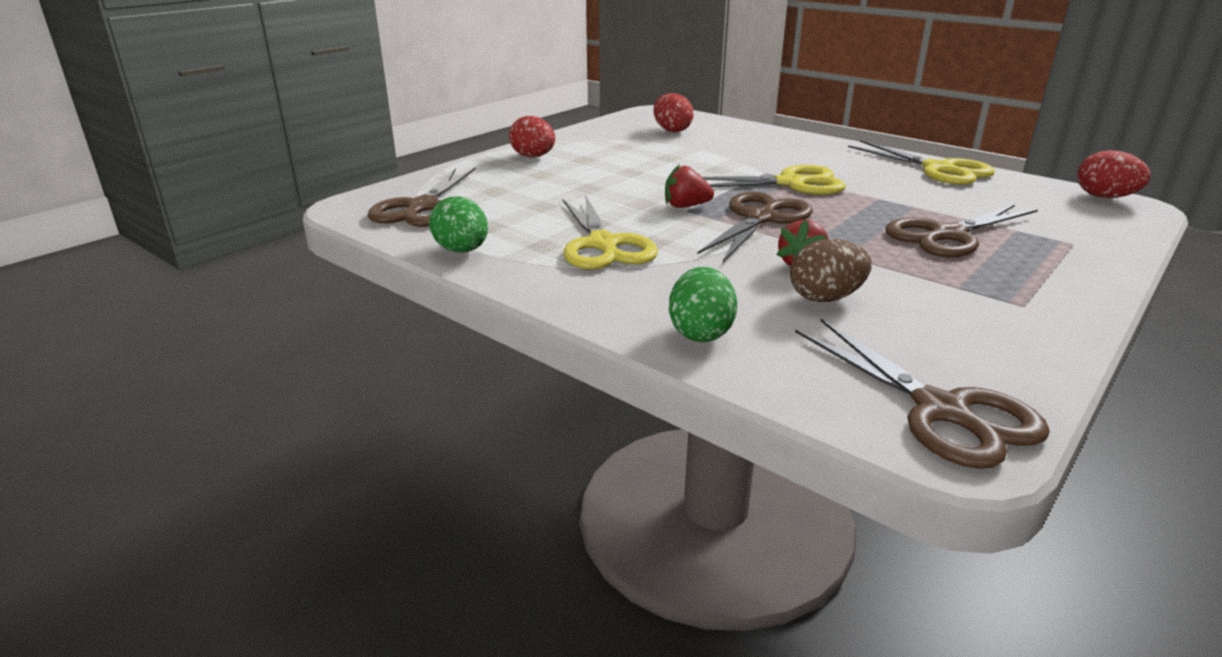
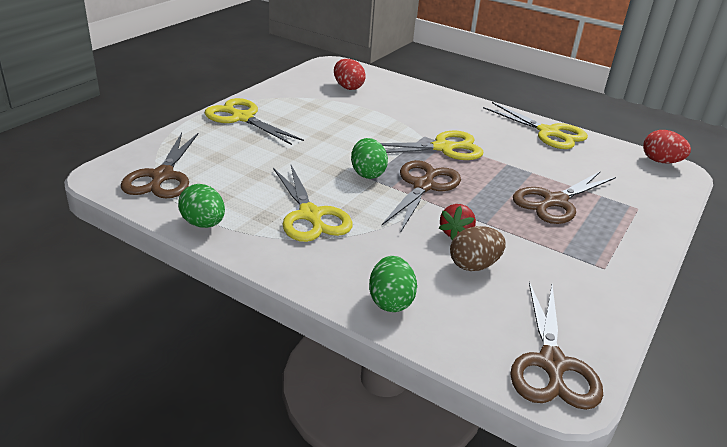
camera: 10 degrees left, 5 degrees up
red egg [509,116,555,157] -> yellow scissors [205,98,304,145]
red strawberry [665,164,714,208] -> green egg [351,138,388,179]
brown scissors [795,319,1050,469] -> brown scissors turned 45 degrees clockwise [510,282,603,410]

